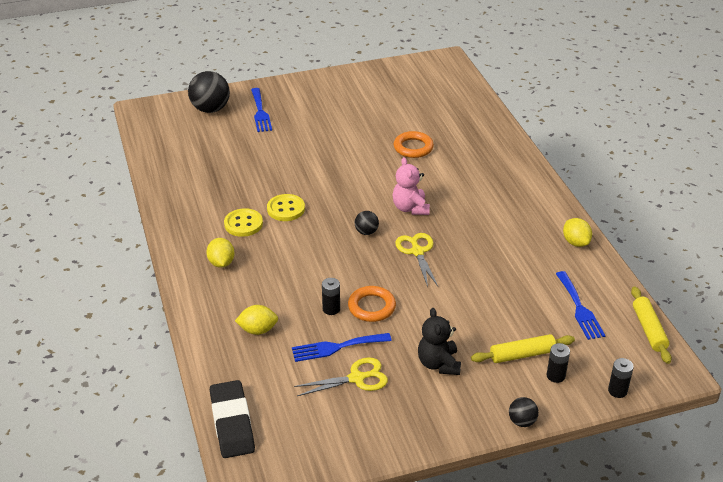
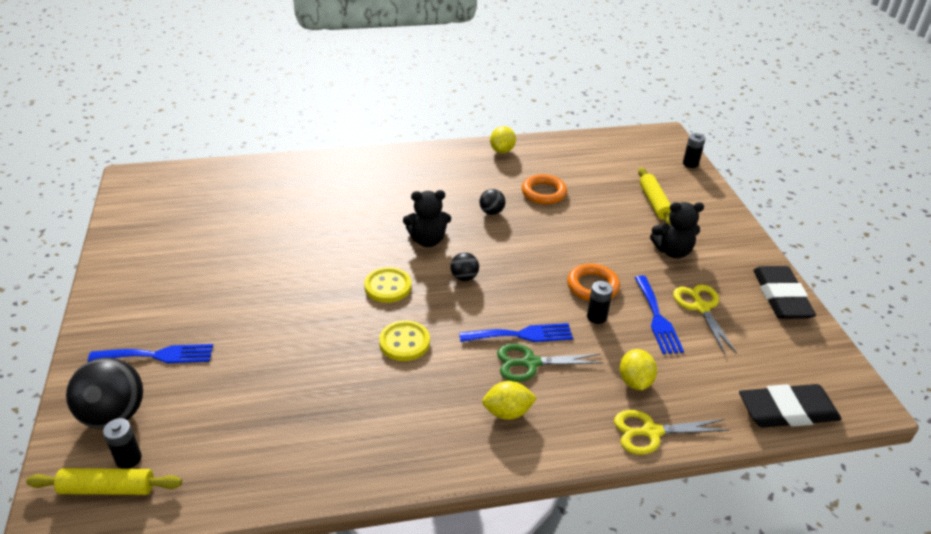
camera: 85 degrees left, 0 degrees up
yellow button [224,208,263,237] -> yellow button moved to [364,267,411,303]
orange ring [393,131,434,158] -> orange ring moved to [522,174,567,204]
pink teddy bear [393,157,430,215] -> black teddy bear [403,190,451,247]
yellow scissors [395,233,438,287] -> yellow scissors moved to [614,410,730,455]
black ball [509,397,539,427] -> black ball moved to [479,189,506,215]
black battery [547,343,570,383] -> black battery moved to [103,418,142,469]
blue fork [556,271,606,340] -> blue fork moved to [459,323,573,342]
yellow lemon [563,218,592,247] -> yellow lemon turned 60 degrees counterclockwise [490,126,516,153]
yellow rolling pin [631,286,672,364] -> yellow rolling pin moved to [26,468,182,495]
none -> green scissors [497,343,603,382]
none -> black eraser [753,266,816,319]

